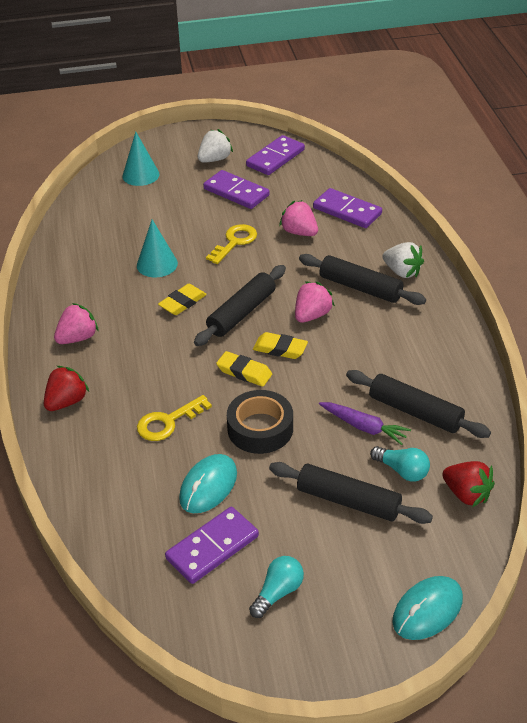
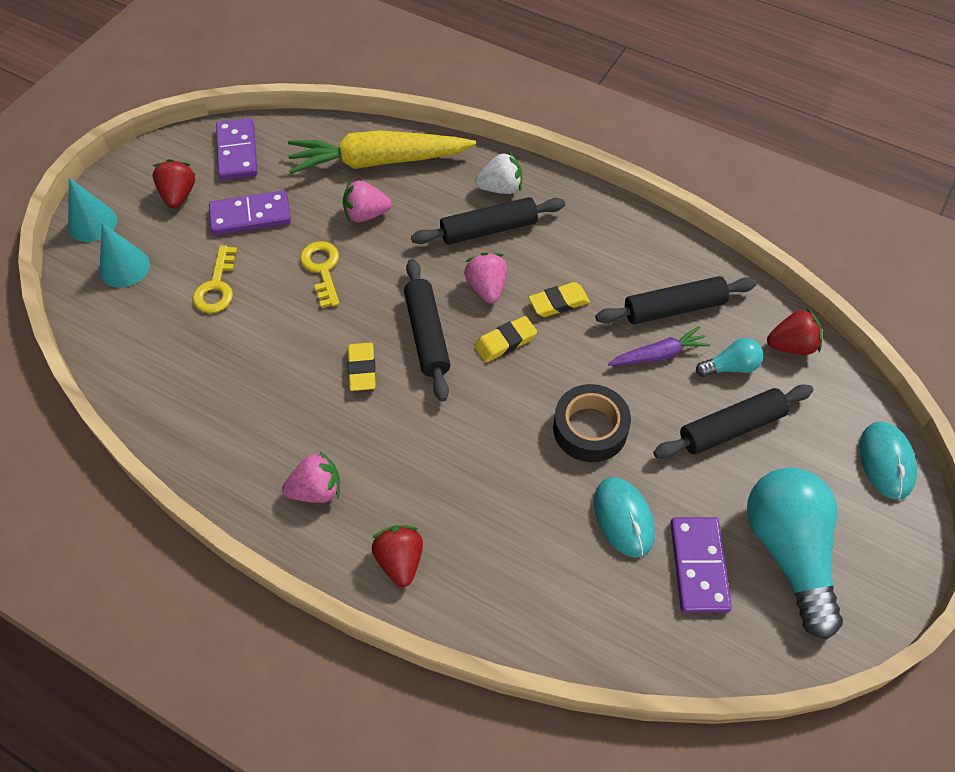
camera: 50 degrees left, 15 degrees up
pink strawberry [54,303,99,344] -> pink strawberry turned 75 degrees clockwise [282,451,340,503]
turquoise cone [137,219,178,277] -> turquoise cone moved to [68,178,117,242]
yellow key [137,395,212,441] -> yellow key moved to [192,245,237,313]
white strawberry [198,129,233,163] -> red strawberry [153,159,196,208]
yellow eraser [216,351,272,387] -> yellow eraser moved to [529,282,590,317]
turquoise light bulb [249,556,304,618] -> turquoise light bulb [747,467,843,639], size x2.18
purple domino [313,188,382,228] -> yellow carrot [288,130,476,174]

